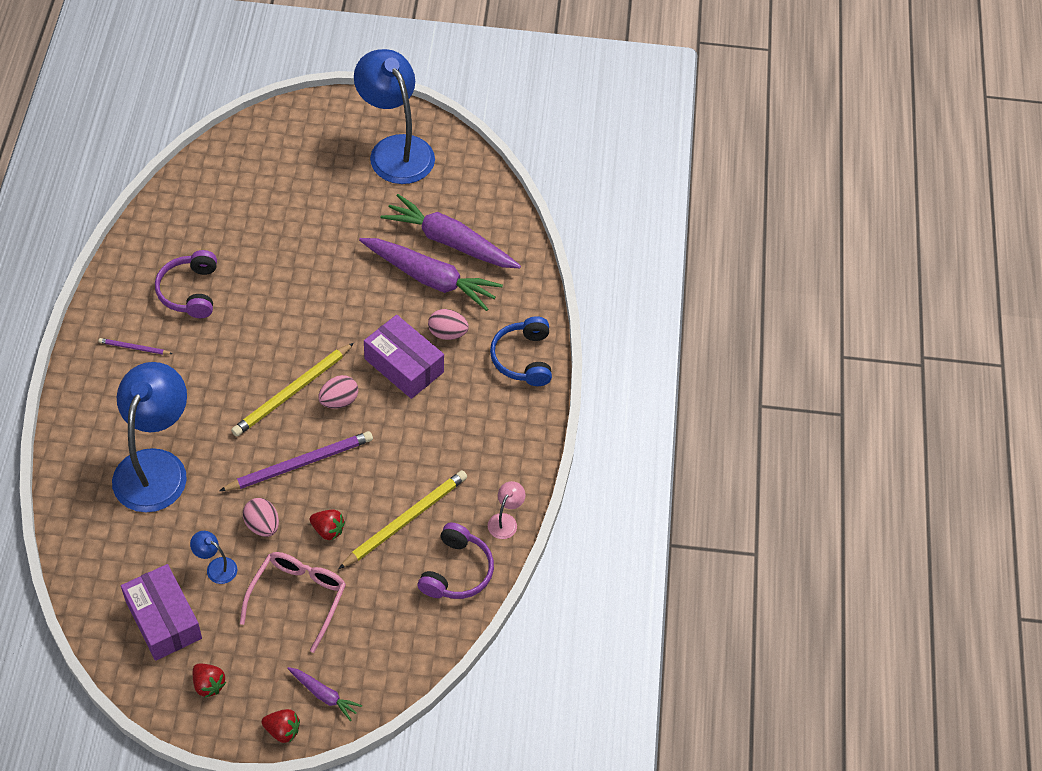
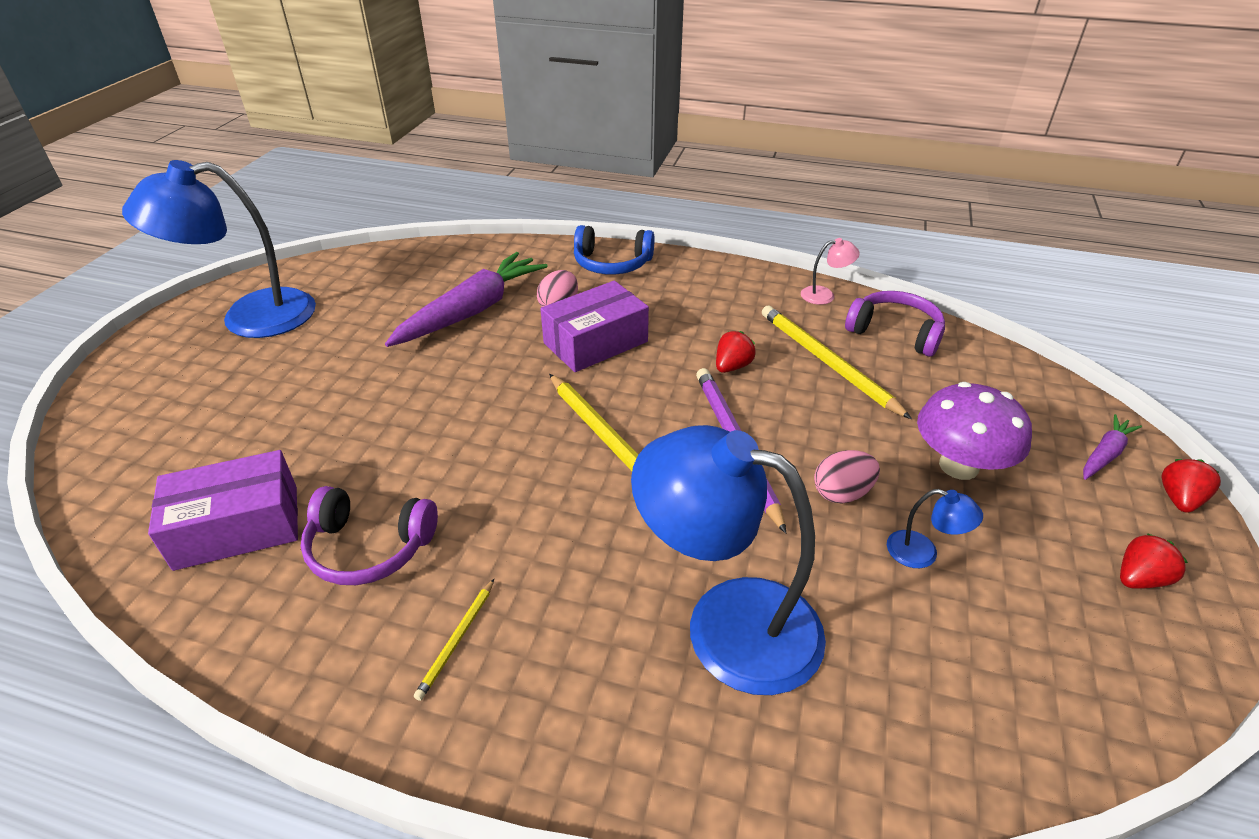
camera: 75 degrees left, 15 degrees down
purple pencil [98,338,172,355] -> yellow pencil [414,579,494,701]
purple box [121,564,202,661] -> purple box moved to [148,450,298,571]
blue lamp [190,531,237,584] -> blue lamp turned 105 degrees counterclockwise [887,489,983,568]
pink glasses [240,552,346,653] -> purple mushroom [917,382,1032,480]
red strawberry [310,510,345,540] -> red strawberry moved to [716,331,756,373]
pink egg [318,375,358,409] -> none
purple carrot [381,194,521,268] -> none
pink lamp [488,481,525,539] -> pink lamp turned 135 degrees clockwise [801,238,860,305]

